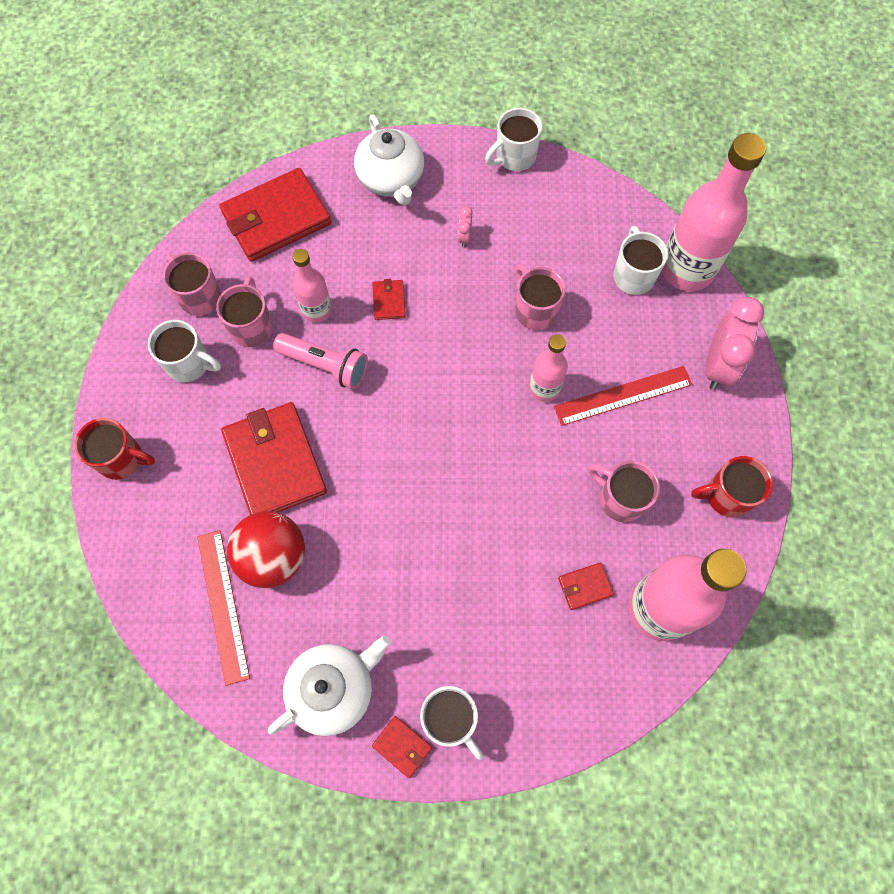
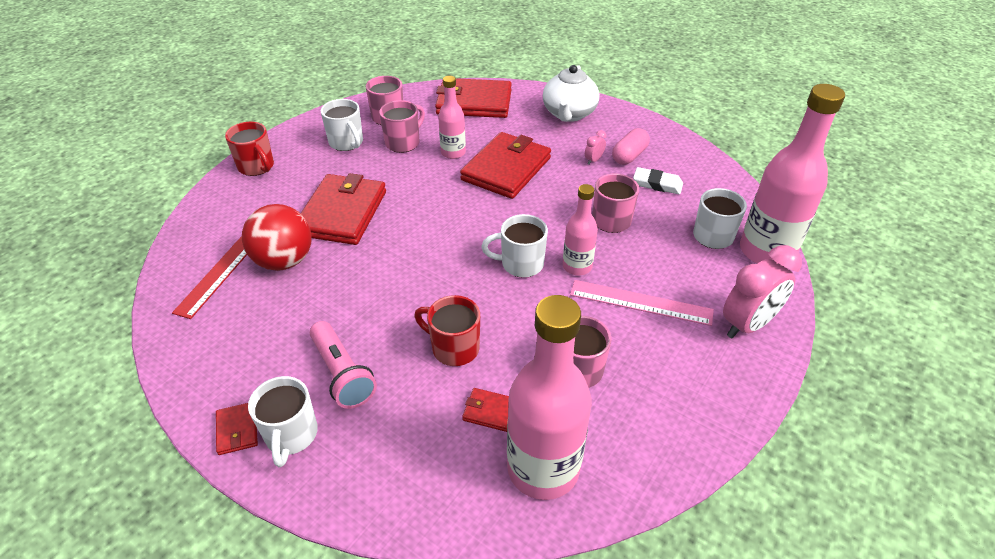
camera: 35 degrees right, 25 degrees down
white teapot [268,636,390,736] -> none
pink flashlight [273,333,368,389] -> pink flashlight moved to [310,321,377,409]
red wallet [372,279,406,320] -> red wallet [460,132,551,199], size x2.31
white mug [485,108,542,171] -> white mug moved to [481,214,548,278]
red ruler [554,366,693,426] -> pink ruler [570,280,714,326]
red mug [691,456,773,517] -> red mug moved to [414,295,480,366]
none -> pink capsule [612,128,650,165]
none -> white eraser [633,167,683,194]

